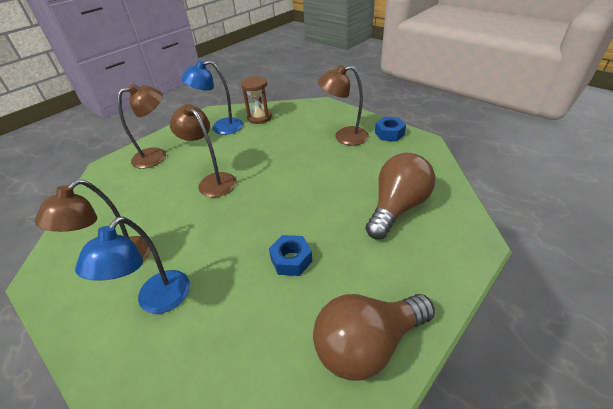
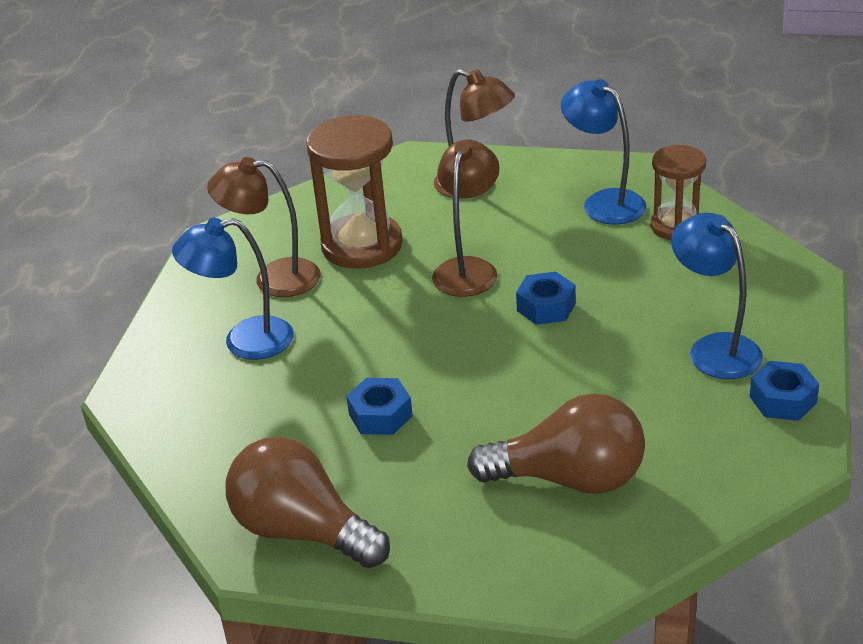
camera: 60 degrees right, 5 degrees down
brown lamp [318,65,369,145] -> blue lamp [671,213,763,379]
none -> brown hourglass [306,115,403,269]
none -> blue nut [516,272,576,325]

